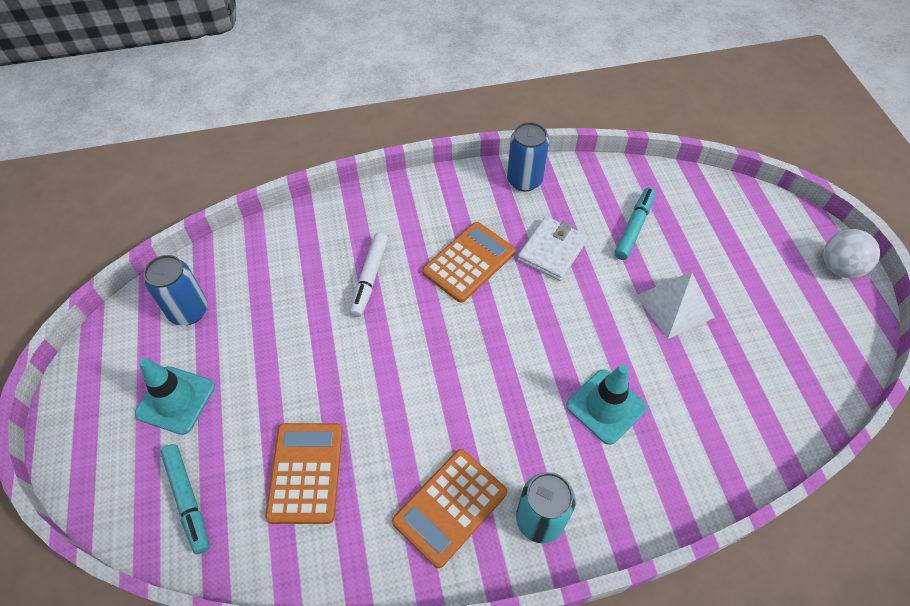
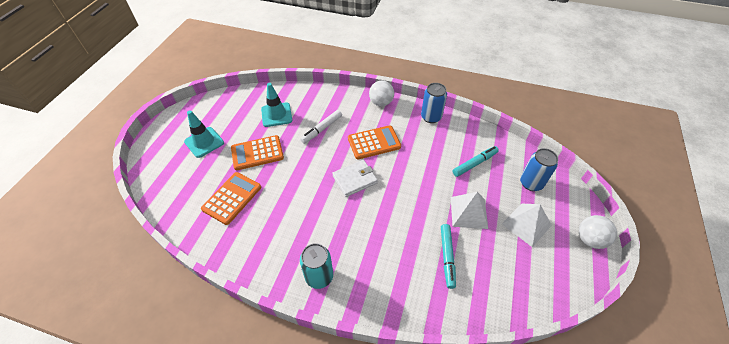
camera: 30 degrees right, 5 degrees down
blue can [144,255,208,325] -> blue can moved to [520,148,558,191]
turquoise marker [160,444,209,554] -> turquoise marker moved to [441,224,456,289]
orange calculator [392,449,507,568] -> orange calculator moved to [231,135,284,170]
white wallet [518,216,588,281] -> white wallet moved to [332,160,378,197]
turquoise traffic cone [566,364,647,445] -> turquoise traffic cone moved to [261,83,292,127]
none -> white ball [369,81,394,106]
none -> white pyramid [502,204,552,247]

